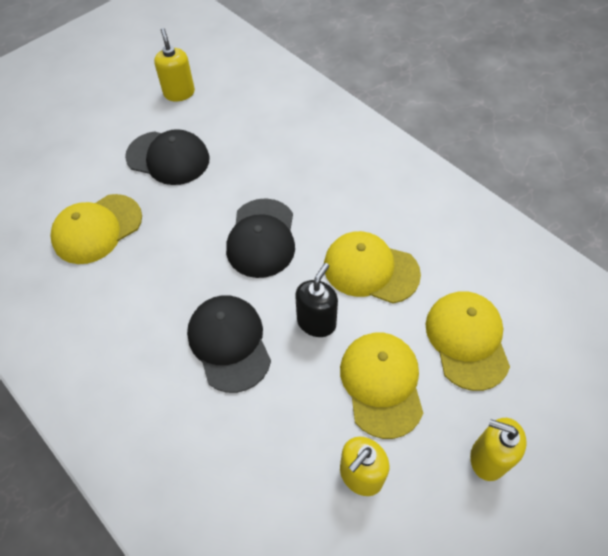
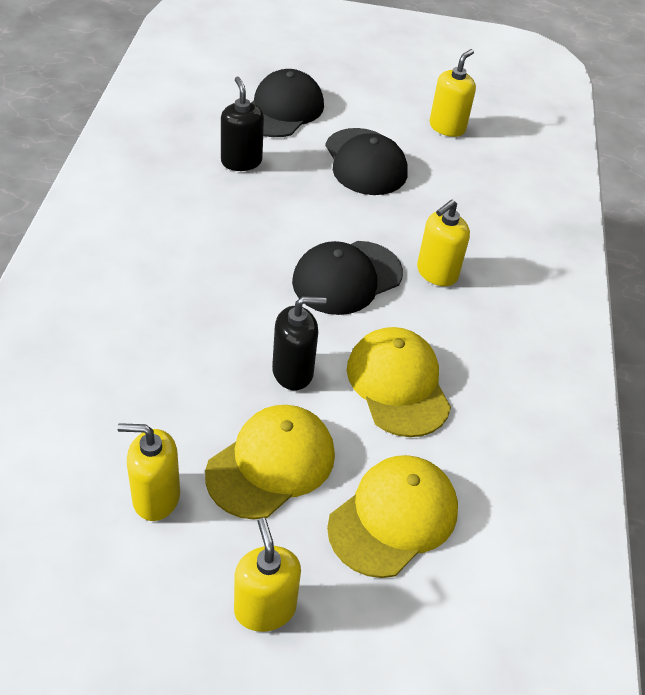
camera: 45 degrees right, 10 degrees down
yellow cap [51,194,142,264] -> black soap dispenser [221,77,264,171]
black cap [187,295,271,393] -> black cap moved to [251,69,324,137]
none -> yellow soap dispenser [417,200,470,286]

